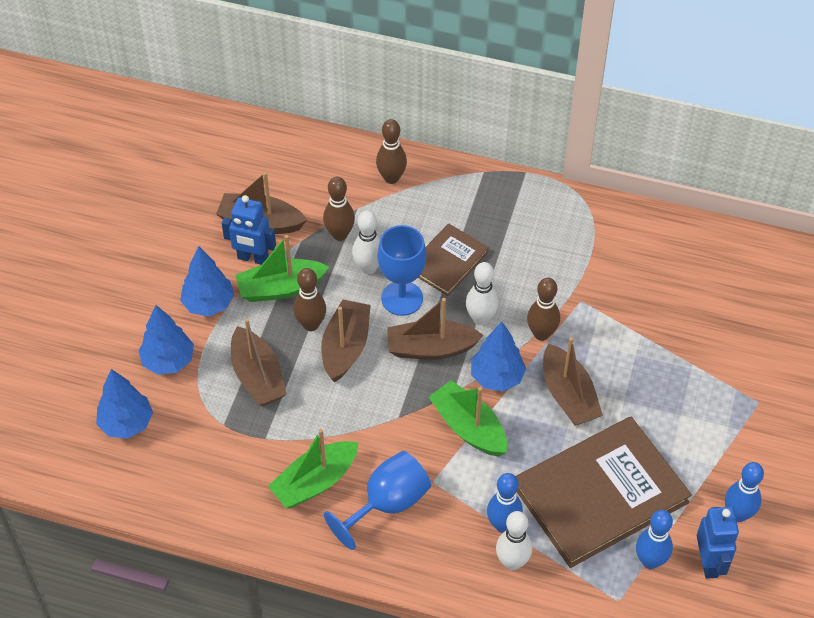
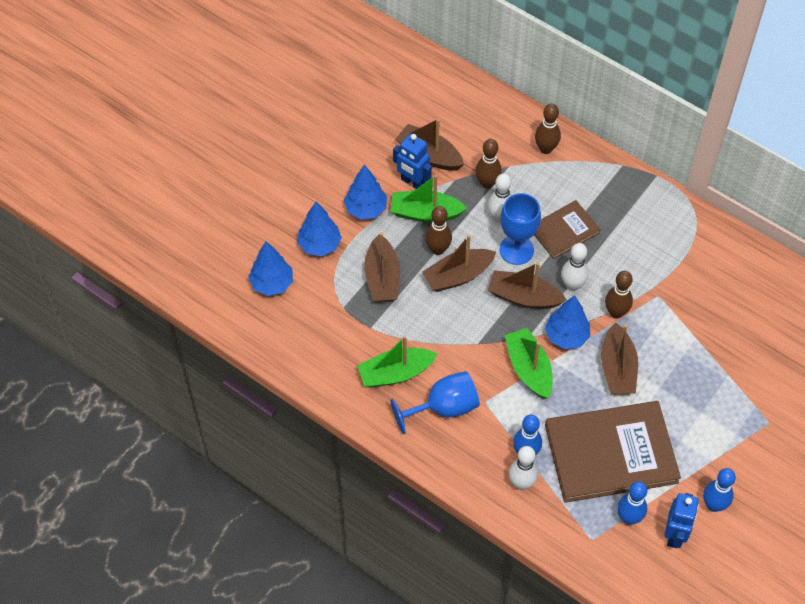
camera: 20 degrees right, 5 degrees up
brown boat [321,300,371,382] -> brown boat turned 150 degrees counterclockwise [422,235,496,292]

